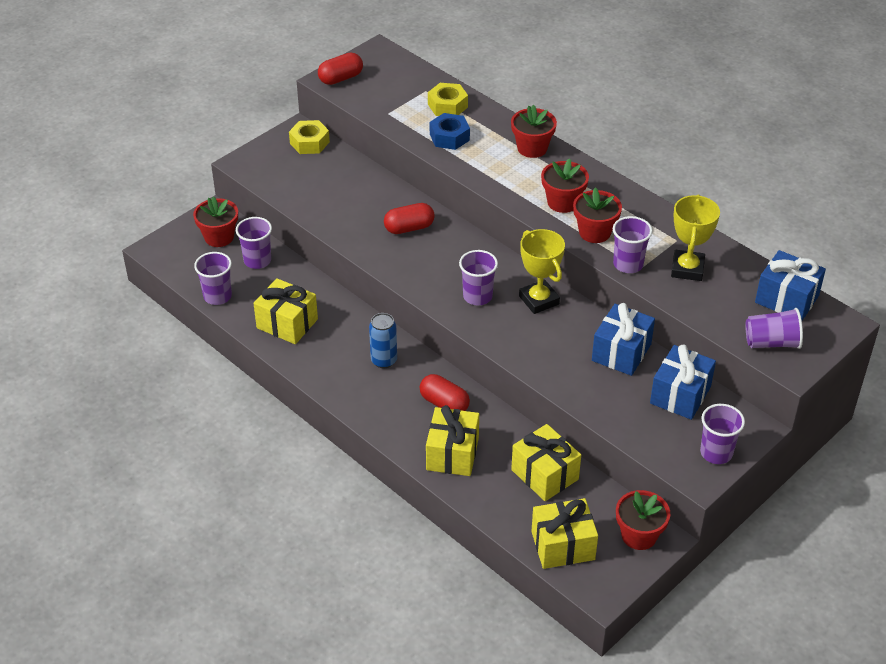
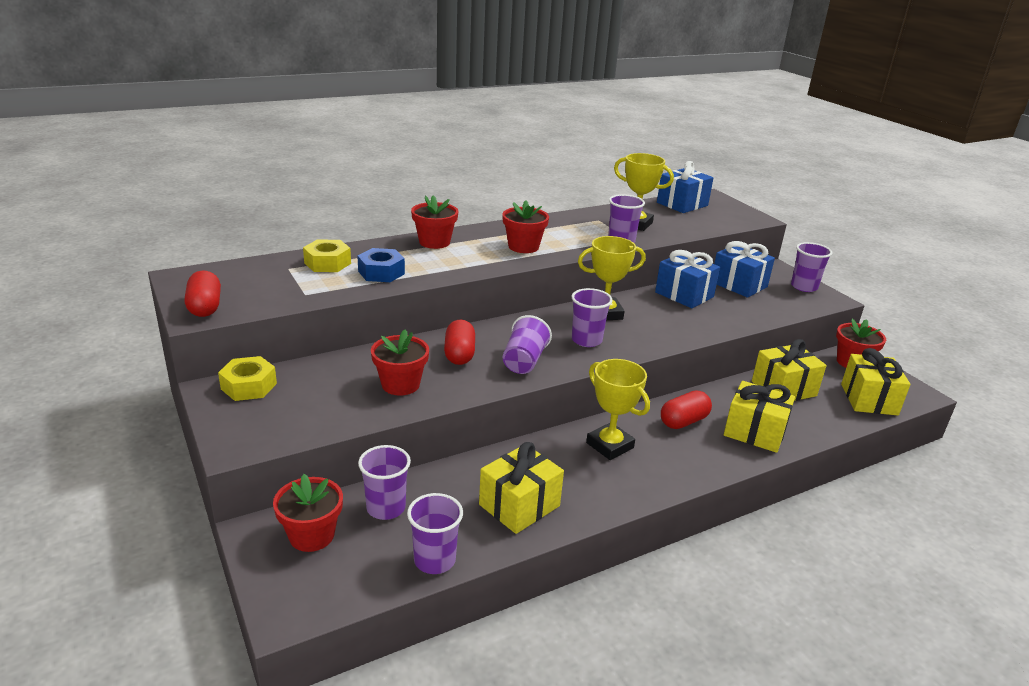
camera: 75 degrees left, 15 degrees down
blue can [369,313,397,368] -> yellow trophy [586,359,650,460]
red flower pot [573,187,622,243] -> red flower pot moved to [371,330,429,396]
purple cup [746,308,803,349] -> purple cup moved to [503,315,552,374]

